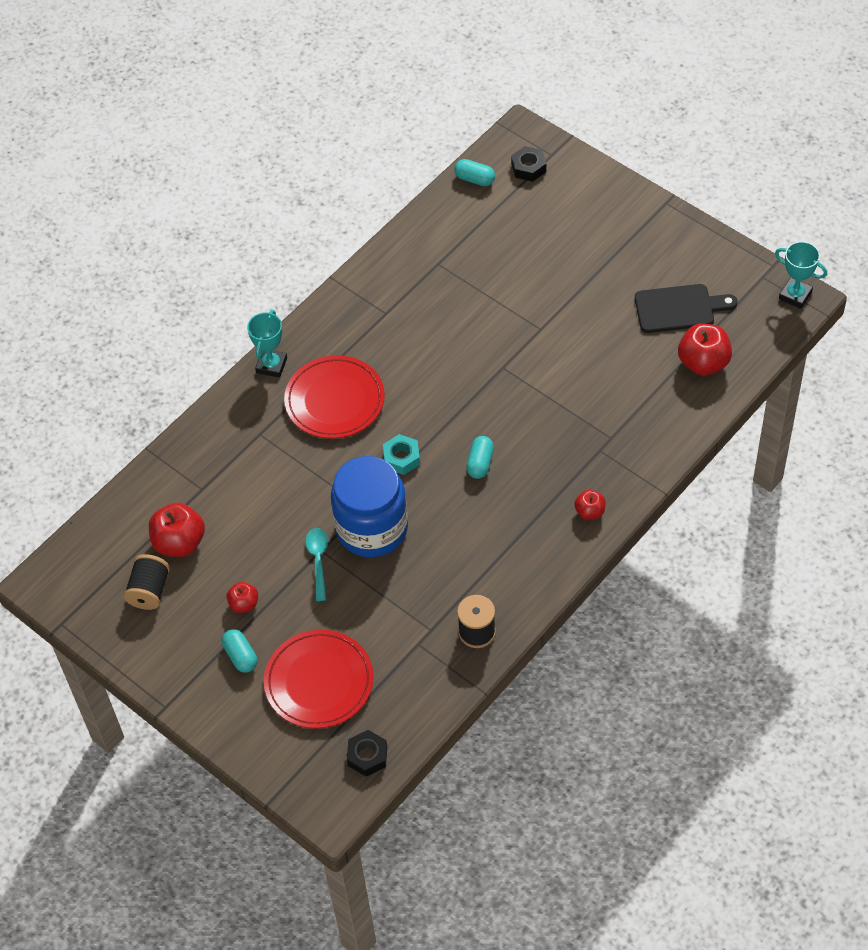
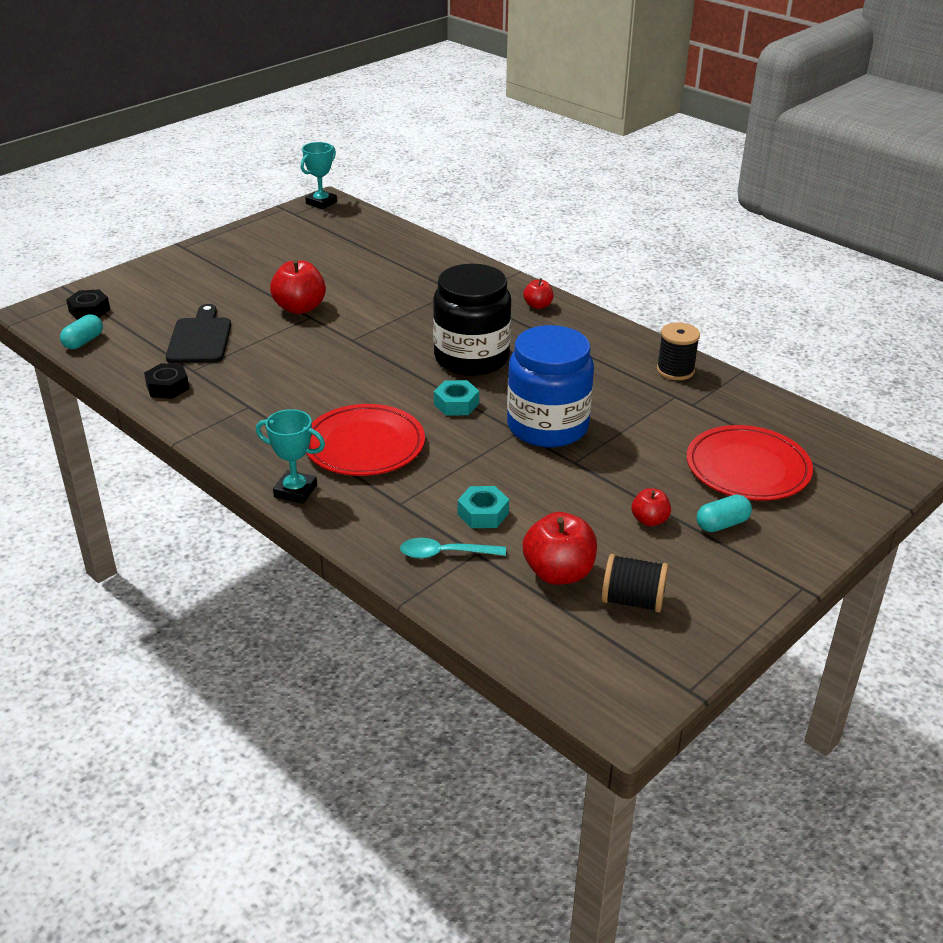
camera: 90 degrees left, 20 degrees down
turquoise spoon [305,528,328,601] -> turquoise spoon moved to [400,538,506,559]
black nut [347,730,387,777] -> black nut moved to [144,363,189,399]
turquoise capsule [466,436,494,479] -> black jar [433,264,511,376]
black cutting board [635,284,737,333] -> black cutting board moved to [166,304,231,363]
red apple [678,324,732,375] -> red apple moved to [270,260,326,314]
none -> turquoise nut [458,486,509,528]

